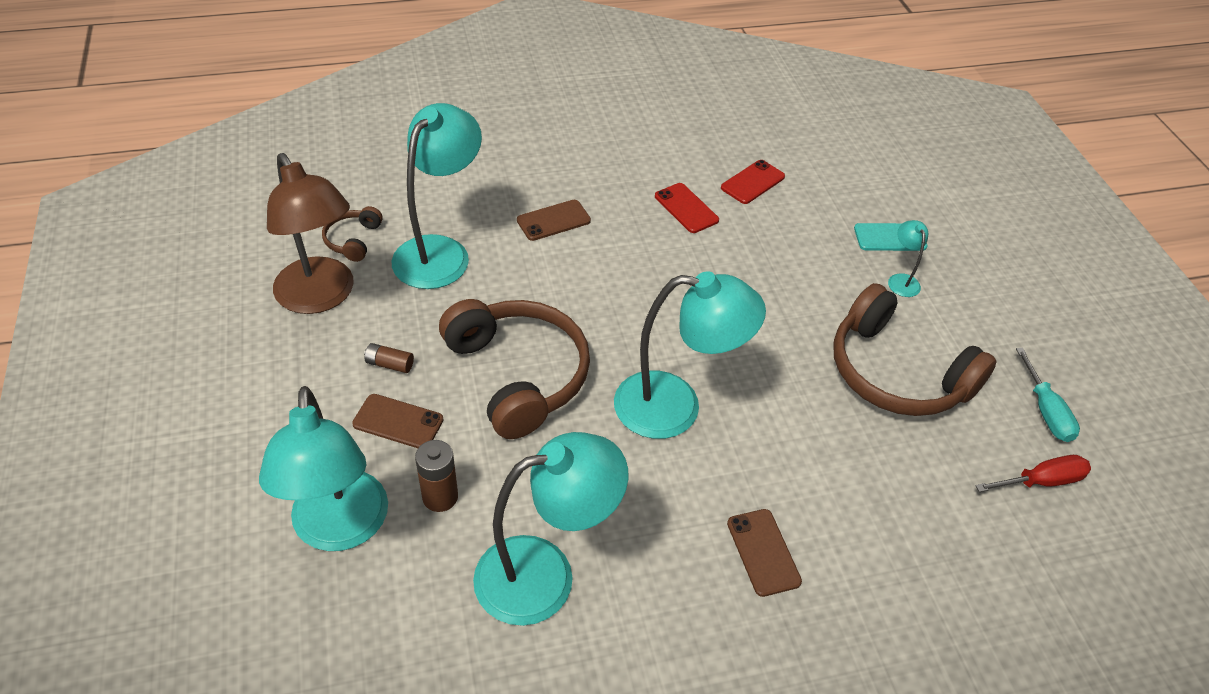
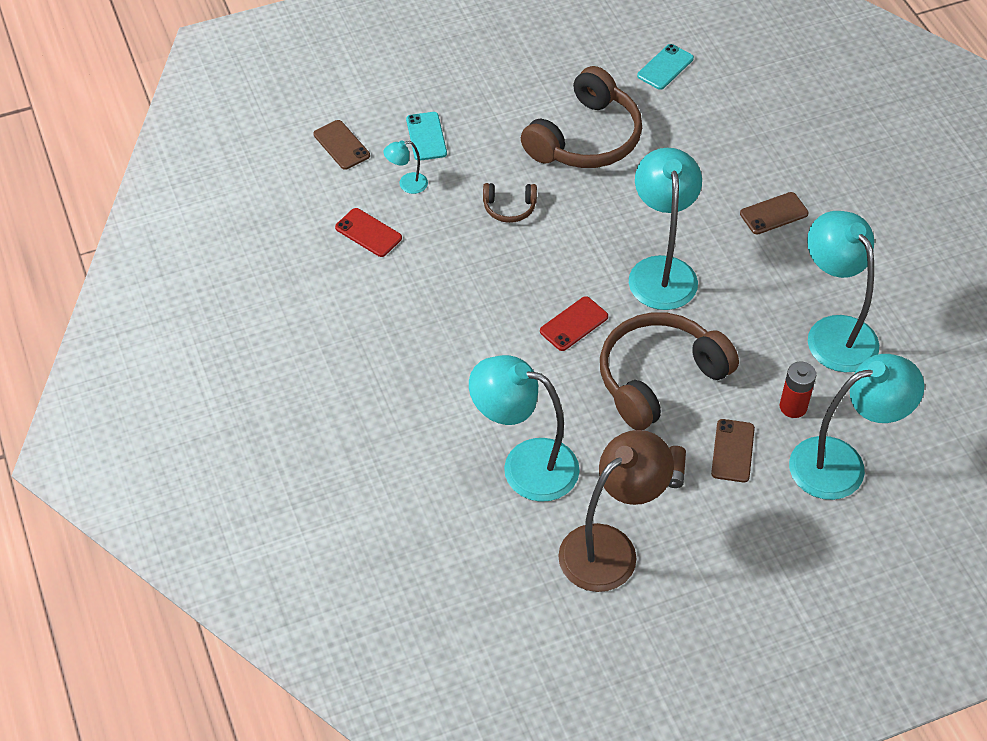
camera: 95 degrees left, 5 degrees up
brown headphones [322,206,383,262] -> brown headphones moved to [483,183,537,223]
brown battery [415,440,458,512] -> red battery [780,362,816,418]
brown phone [517,200,591,241] -> brown phone moved to [313,120,370,170]
red phone [655,183,719,233] -> red phone moved to [540,296,608,351]
turquoise lamp [888,220,928,297] -> turquoise lamp moved to [383,141,428,194]
red screwdriver [975,455,1091,492] -> turquoise phone [637,44,694,90]
turquoise screwdriver [1016,348,1080,442] -> none

